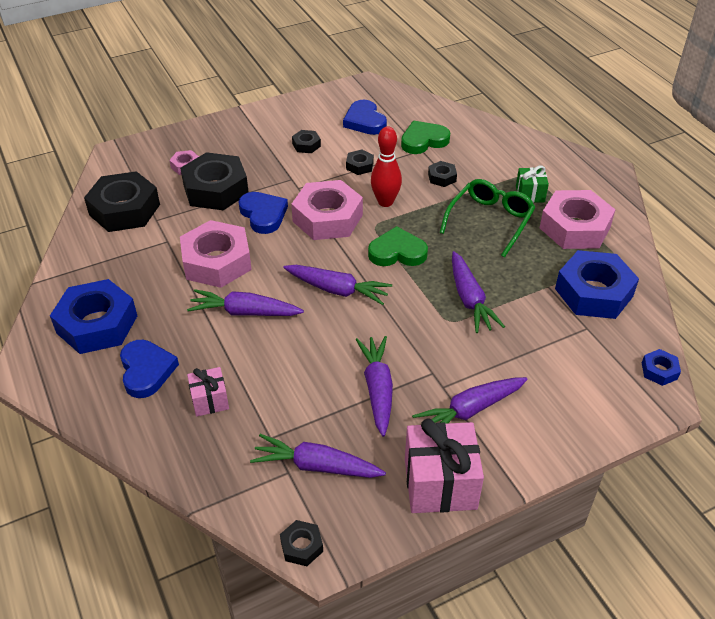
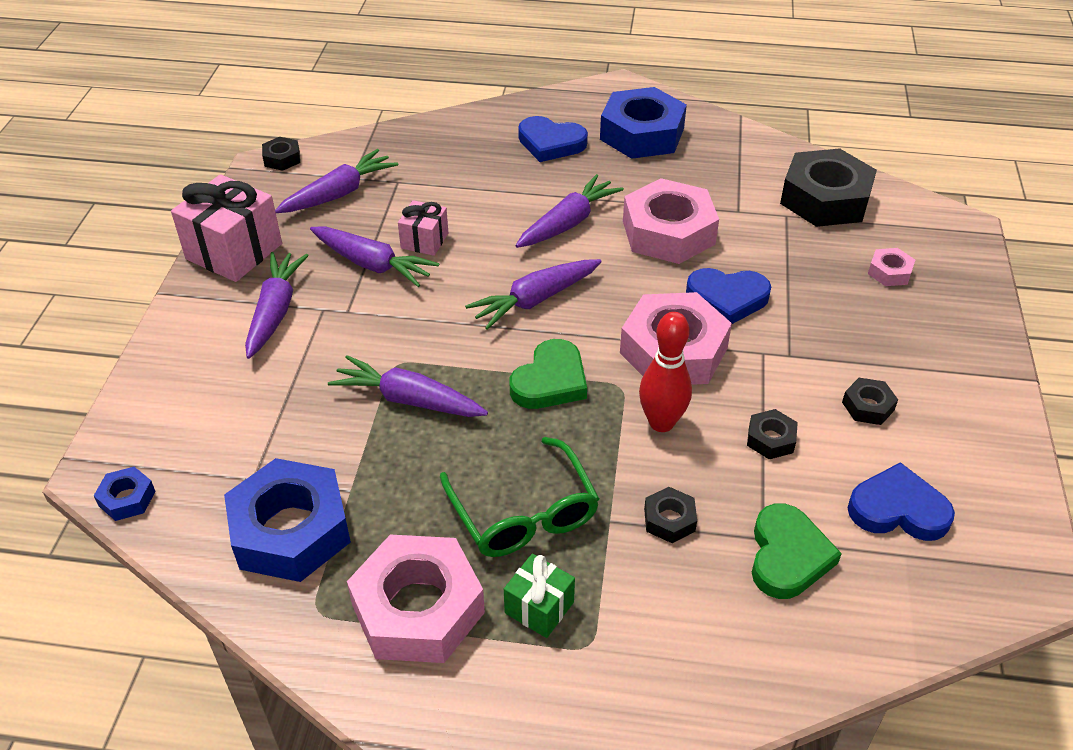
camera: 125 degrees right, 0 degrees up
black nut [180,152,249,210] -> none
pink gift [187,367,229,417] -> pink gift moved to [398,200,448,256]

